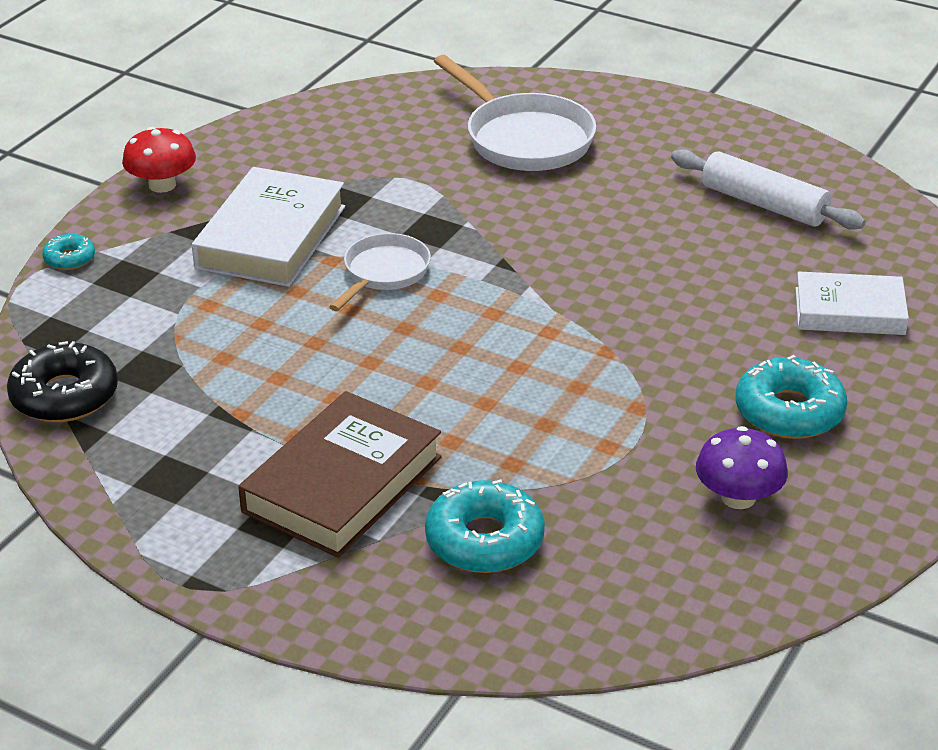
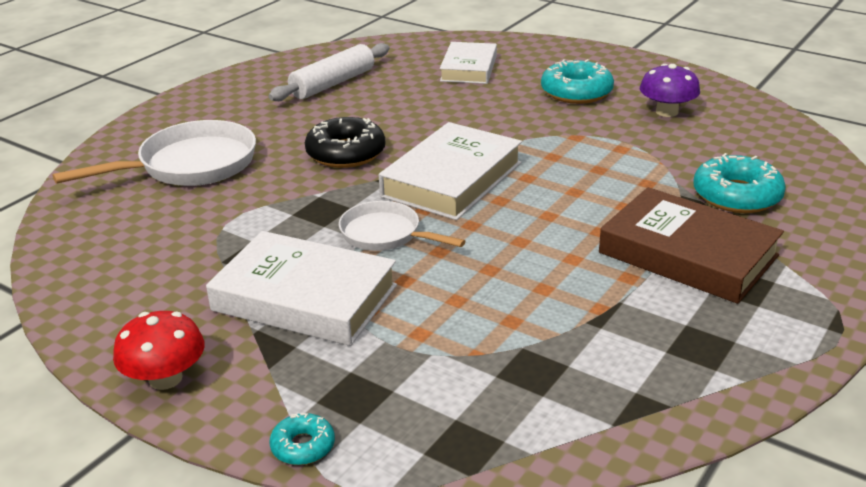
camera: 85 degrees left, 5 degrees down
black donut [7,341,118,422] -> black donut moved to [305,117,385,168]
none -> white book [379,122,522,220]

